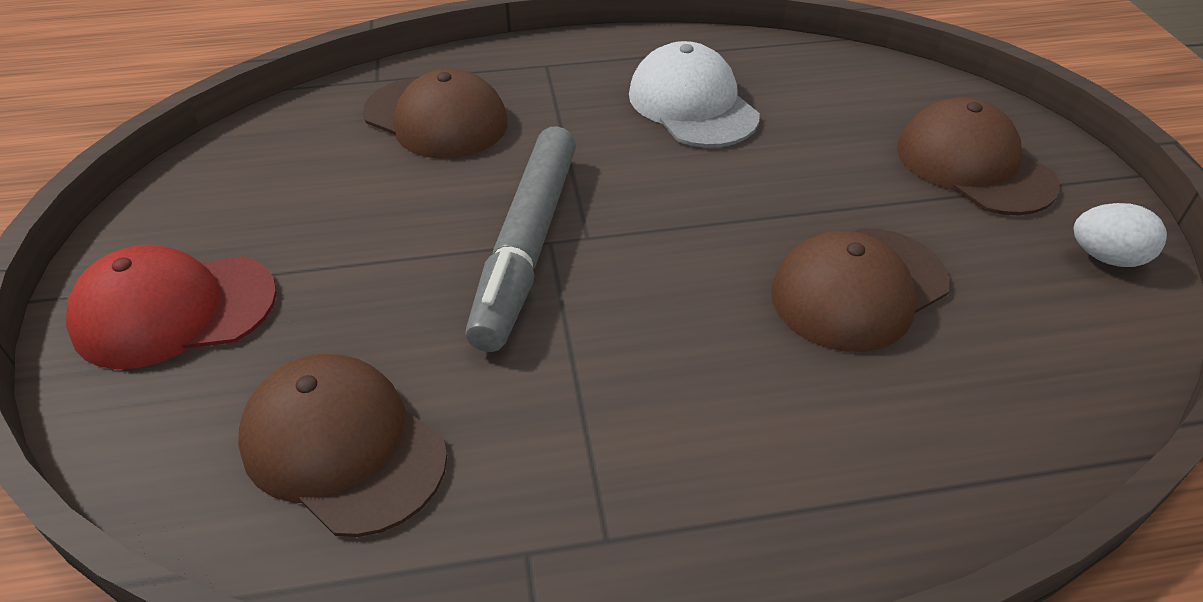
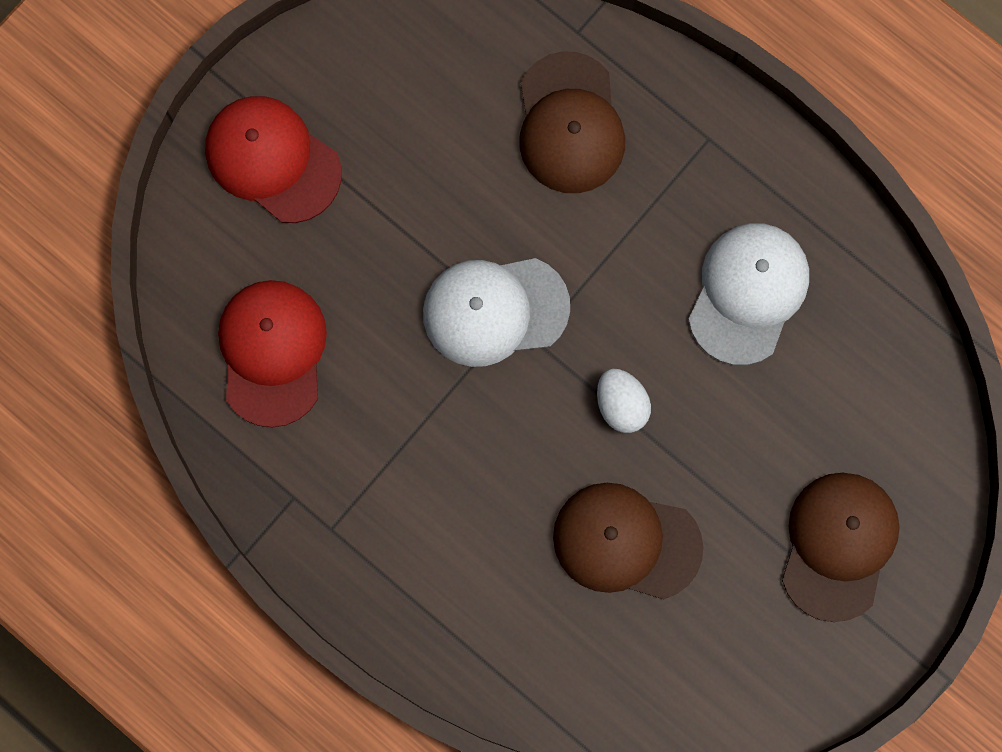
camera: 50 degrees right, 35 degrees up
brown cap [238,354,447,537] -> red cap [218,280,327,427]
grey marker [465,126,576,352] -> white cap [423,258,570,367]
white egg [1074,203,1167,267] -> white egg moved to [597,369,651,433]

